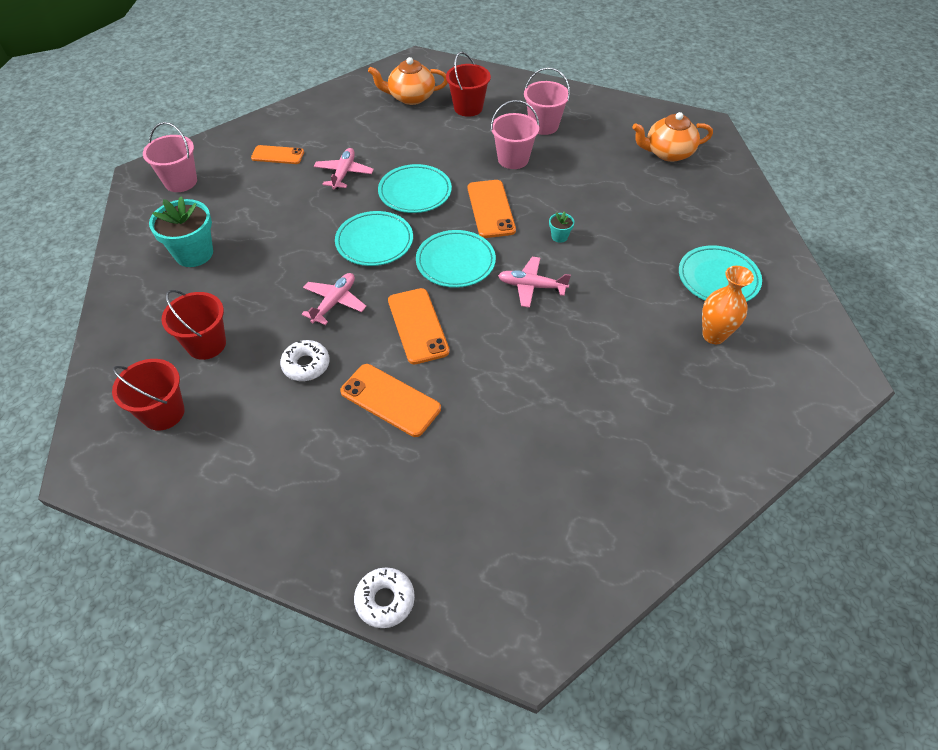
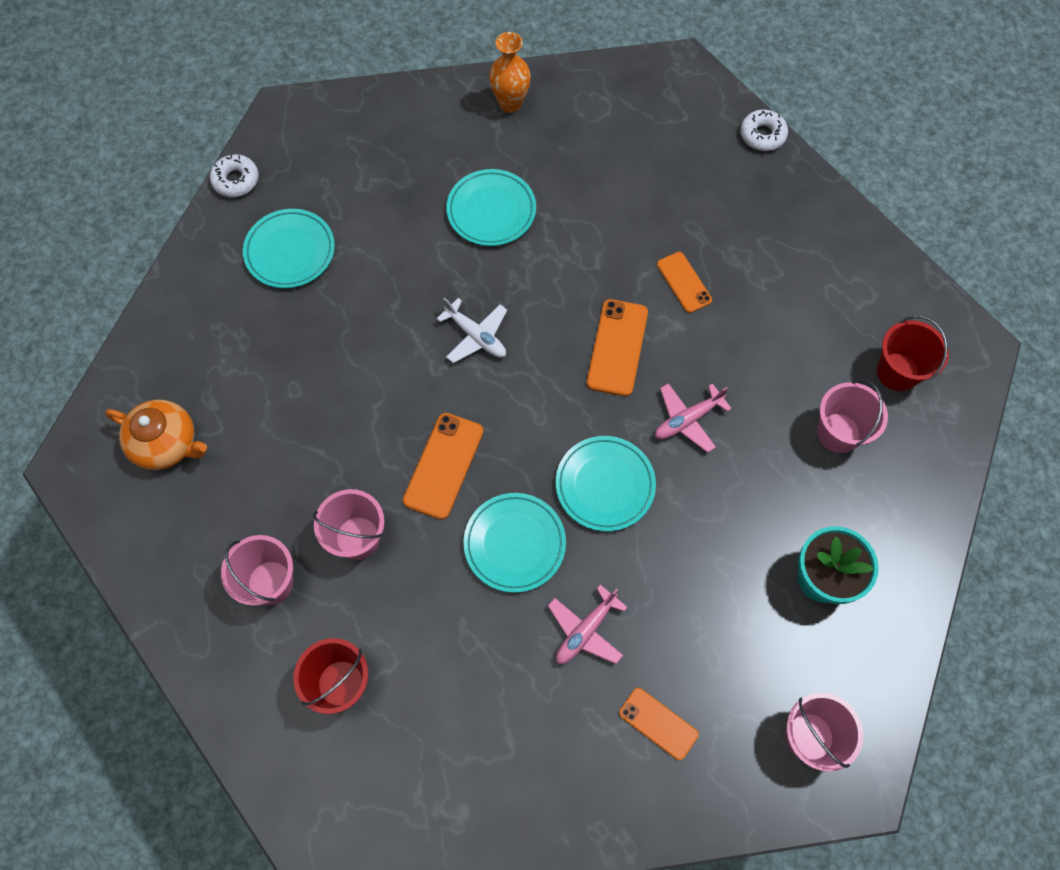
camera: 150 degrees left, 15 degrees up
red bucket [161,290,226,360] -> pink bucket [817,380,888,453]
white donut [280,340,330,381] -> white donut moved to [210,154,259,197]
orange phone [340,364,441,437] -> orange phone [657,252,712,313], size x0.66
orange teapot [368,57,448,105] -> none
turquoise plate [416,230,496,288] -> turquoise plate moved to [446,169,536,246]
pink plane [498,257,571,308] -> white plane [437,298,507,363]
turquoise flower pot [549,211,574,243] -> none
orange vase [702,266,754,344] -> orange vase moved to [489,32,531,113]

